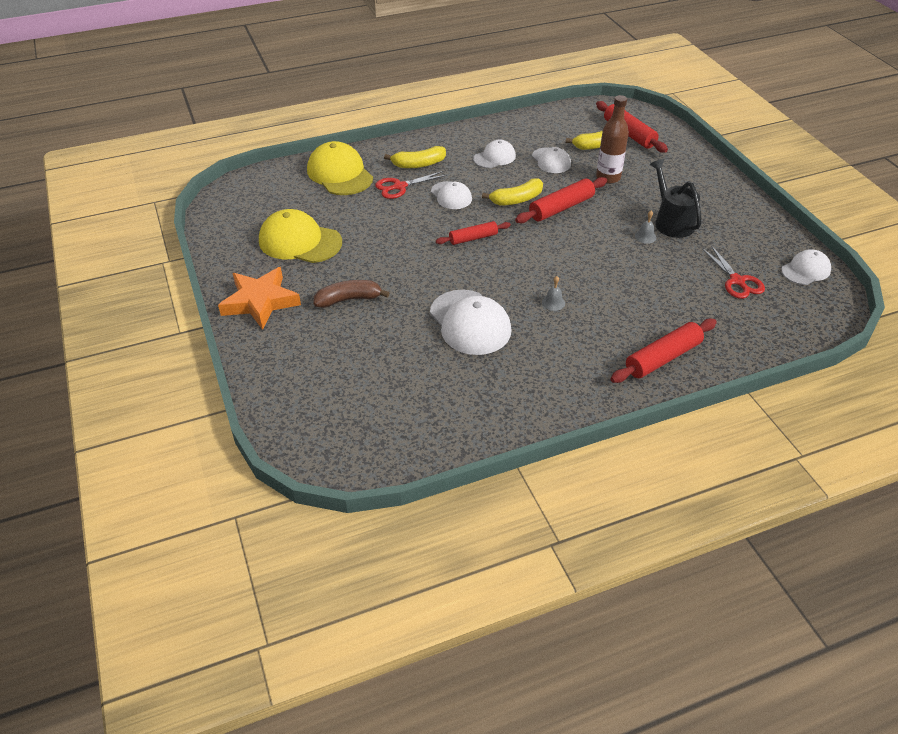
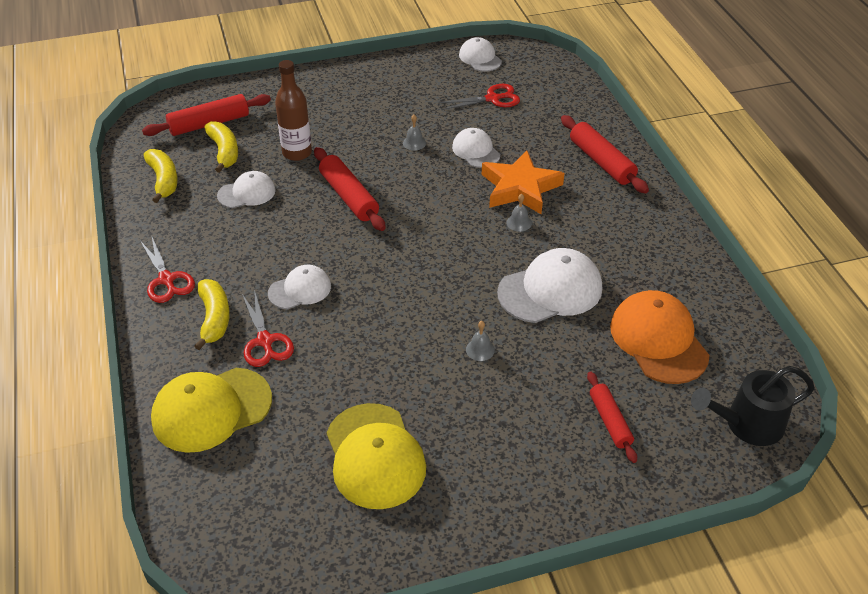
camera: 85 degrees left, 0 degrees up
orange star [218,267,301,330] -> orange star moved to [482,150,565,214]
yellow cap [259,209,342,263] -> yellow cap turned 45 degrees counterclockwise [327,403,426,509]
brown banana [313,280,390,308] -> none
red rolling pin [436,221,511,245] -> red rolling pin moved to [587,371,637,463]
white cap [473,140,516,168] -> white cap moved to [452,128,500,168]
yellow banana [482,178,543,206] -> yellow banana moved to [144,149,178,203]
black watering can [650,159,702,238] -> black watering can moved to [691,366,815,446]
none -> red scissors [140,235,195,303]
none -> grey bell [466,321,495,361]
none -> orange cap [610,290,710,384]

